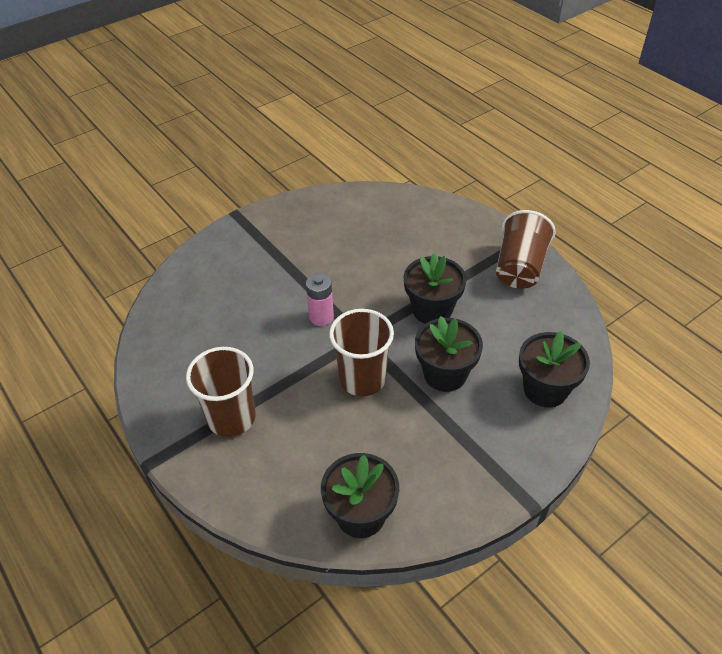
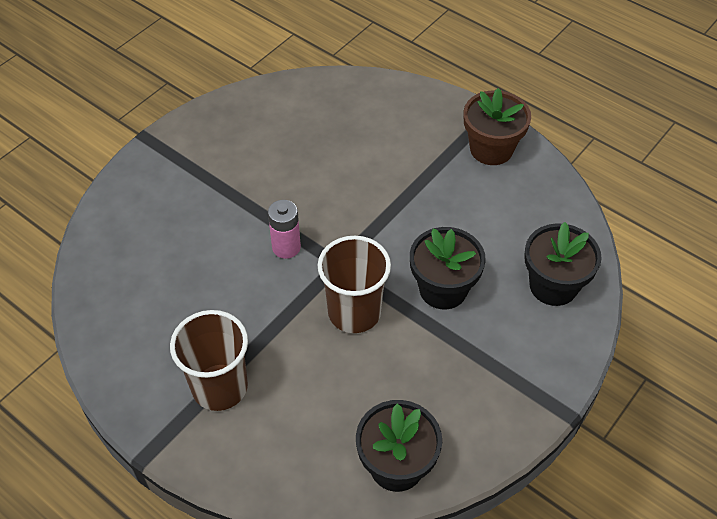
camera: 15 degrees left, 5 degrees up
black flower pot [403,253,466,324] -> none
brown cup [496,210,556,289] -> brown flower pot [464,88,531,165]

